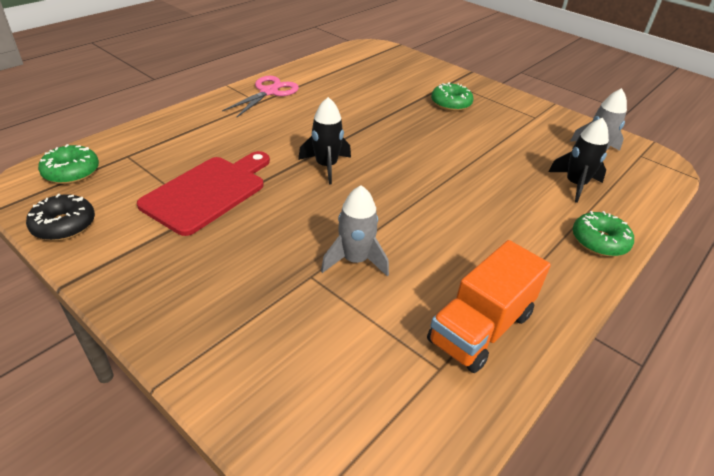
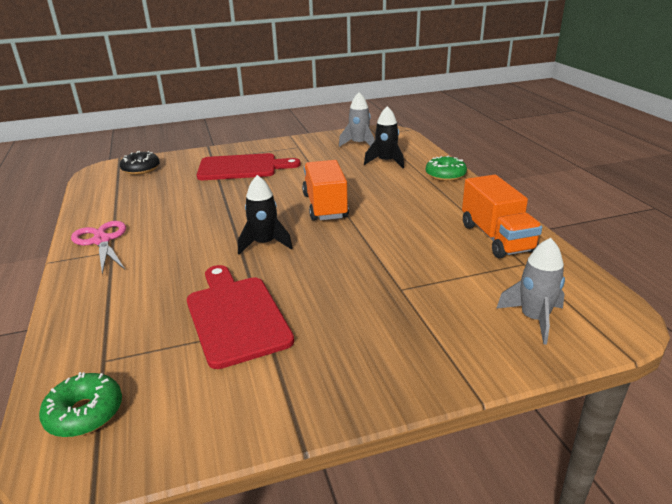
camera: 55 degrees left, 10 degrees down
black donut [26,194,95,241] -> black donut moved to [120,151,160,175]
grey rocket [321,185,389,276] -> grey rocket moved to [496,238,565,344]
green donut [431,82,473,111] -> red cutting board [197,153,301,180]
none -> orange truck [302,160,349,221]

